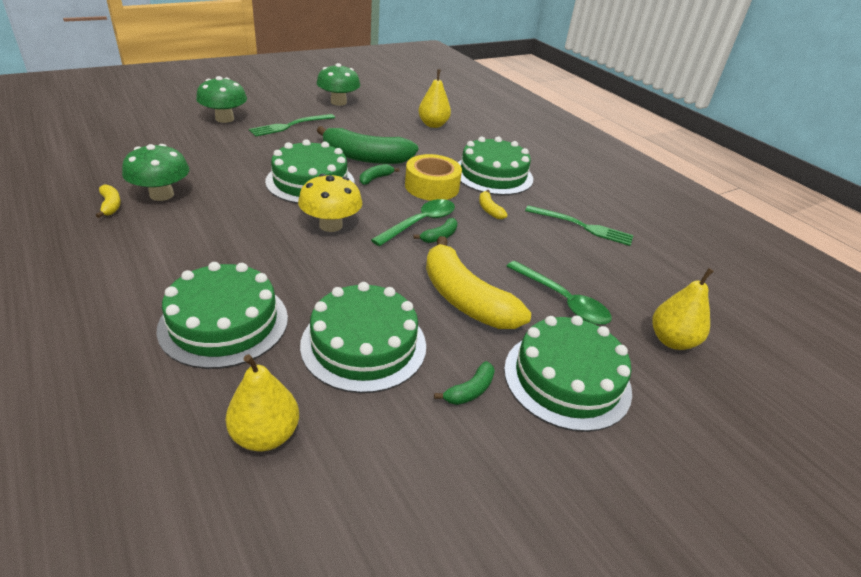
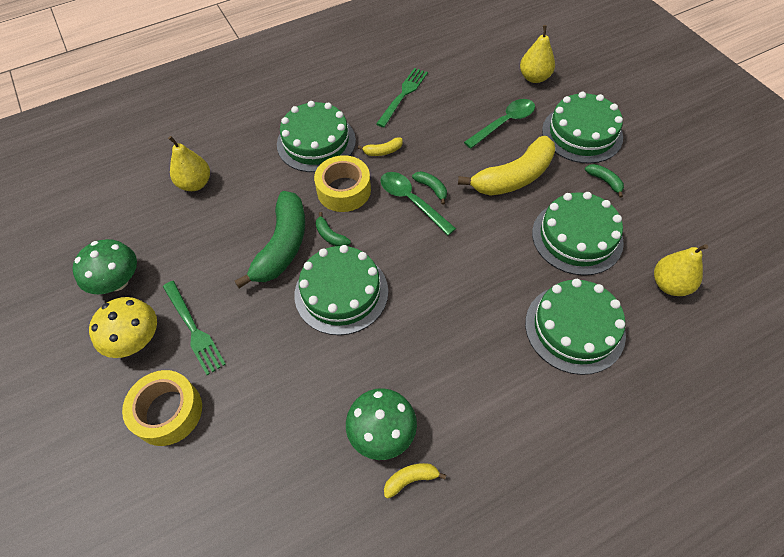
camera: 80 degrees left, 20 degrees up
green mushroom [196,76,247,123] -> yellow tape [122,370,202,446]
yellow mushroom [298,174,362,232] -> yellow mushroom moved to [89,297,157,358]

